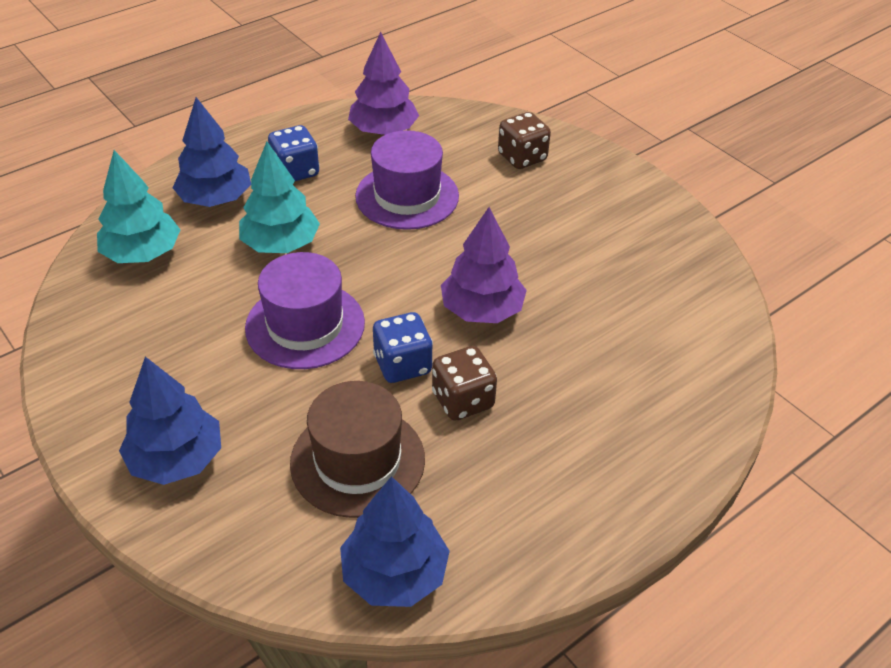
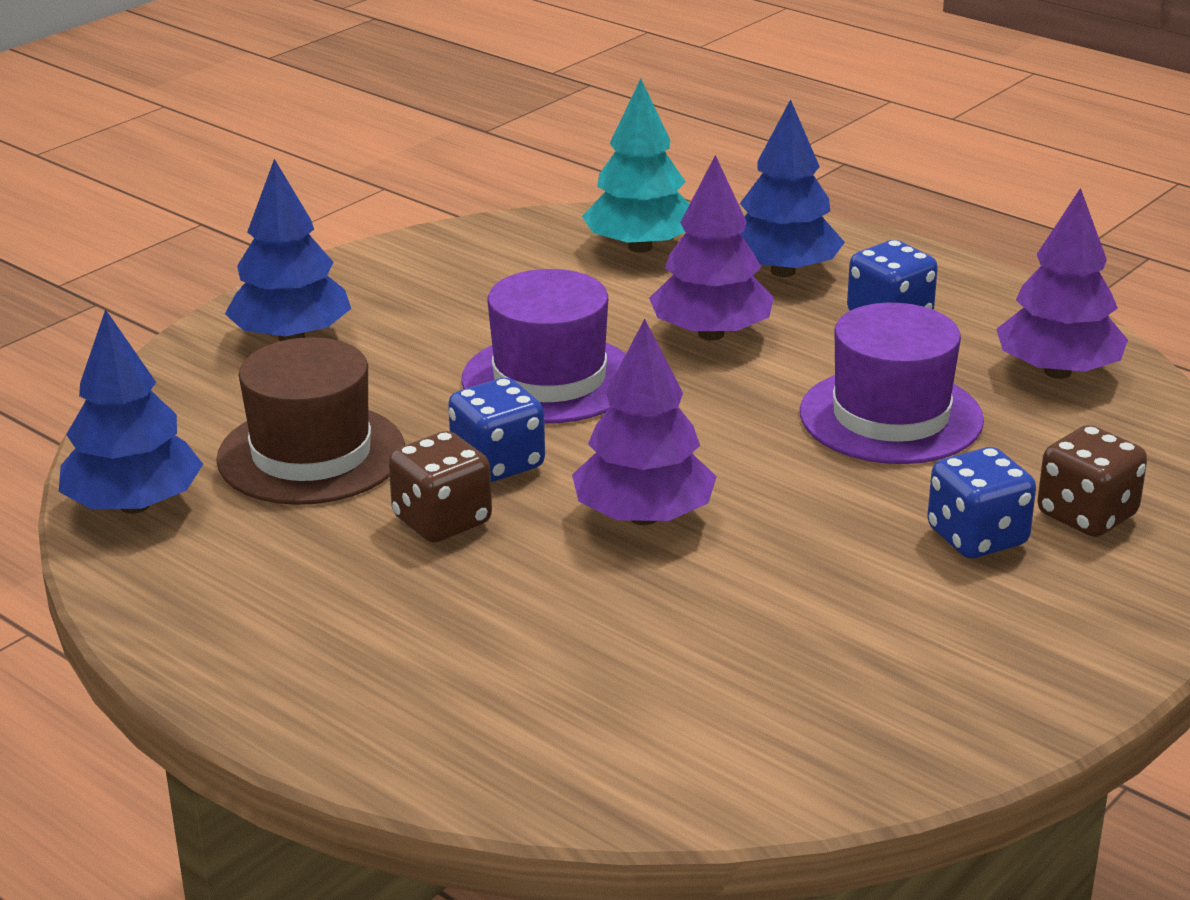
camera: 80 degrees right, 15 degrees down
turquoise tree [239,141,320,253] -> purple tree [649,155,774,340]
none -> blue dice [927,447,1036,558]

